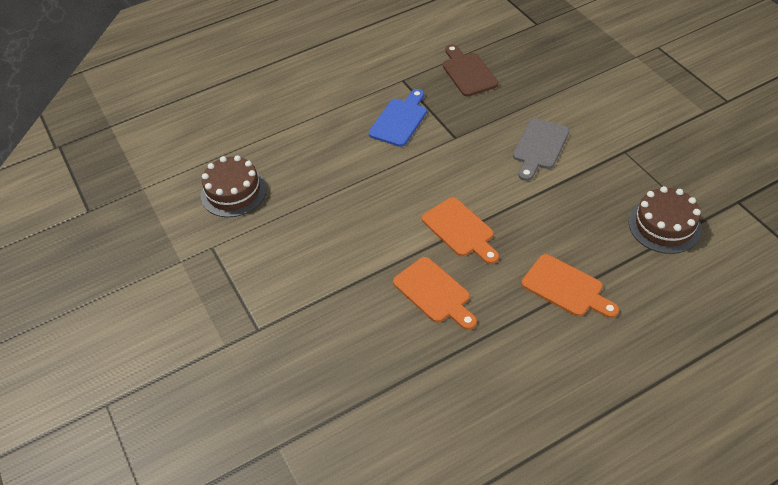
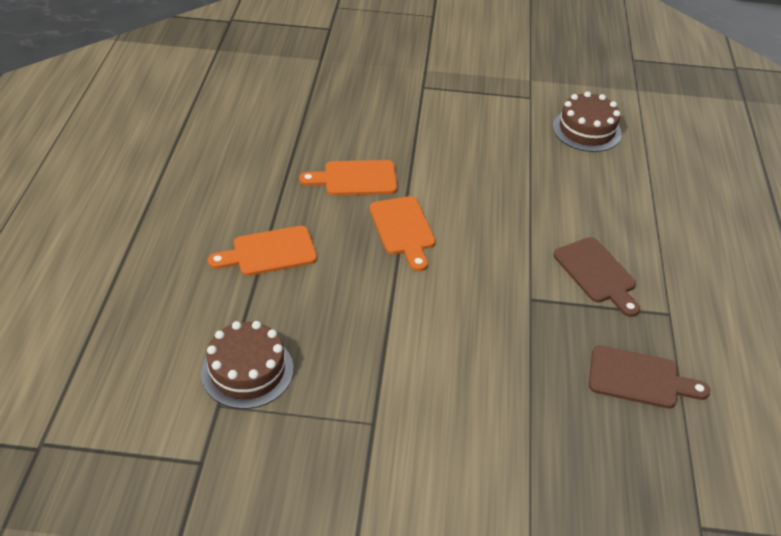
camera: 120 degrees right, 5 degrees down
blue cutting board [369,89,427,147] -> brown cutting board [554,237,640,317]
orange cutting board [422,197,499,264] -> orange cutting board turned 105 degrees counterclockwise [369,196,435,271]
grey cutting board [513,118,569,181] -> none

